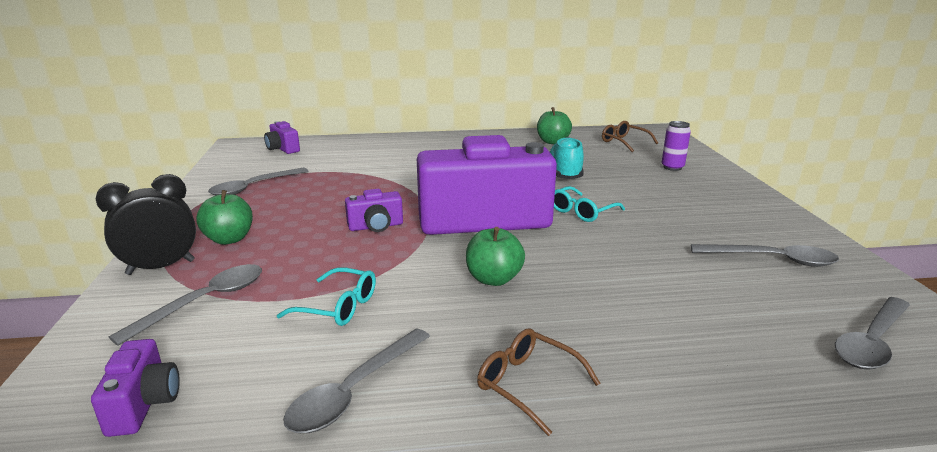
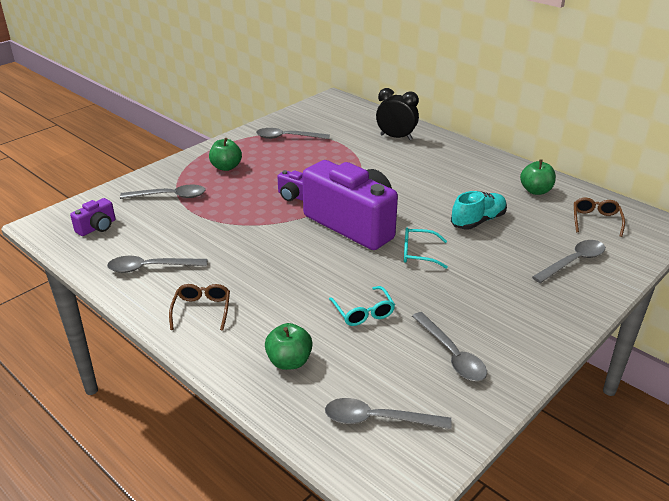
camera: 50 degrees right, 10 degrees up
black clock [96,174,196,275] -> black clock moved to [376,88,419,140]
purple camera [264,121,300,154] -> none
turquoise glasses [277,267,376,326] -> turquoise glasses moved to [329,286,395,326]
green apple [466,227,525,286] -> green apple moved to [265,323,313,370]
purple can [662,121,691,171] -> grey spoon [532,240,605,283]

